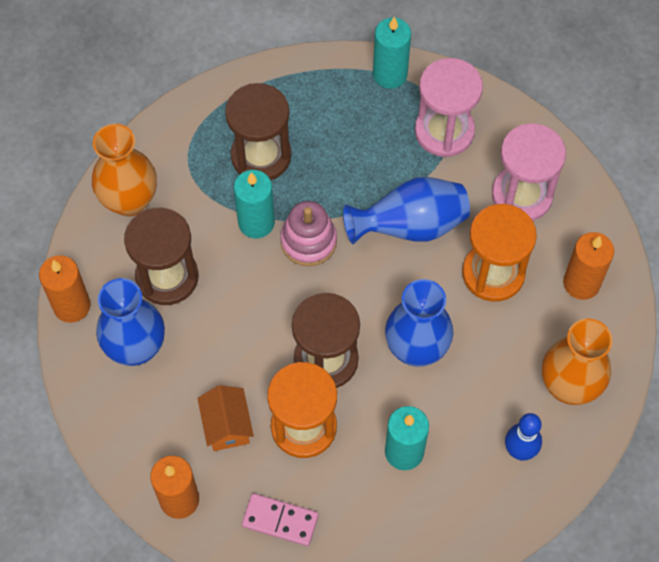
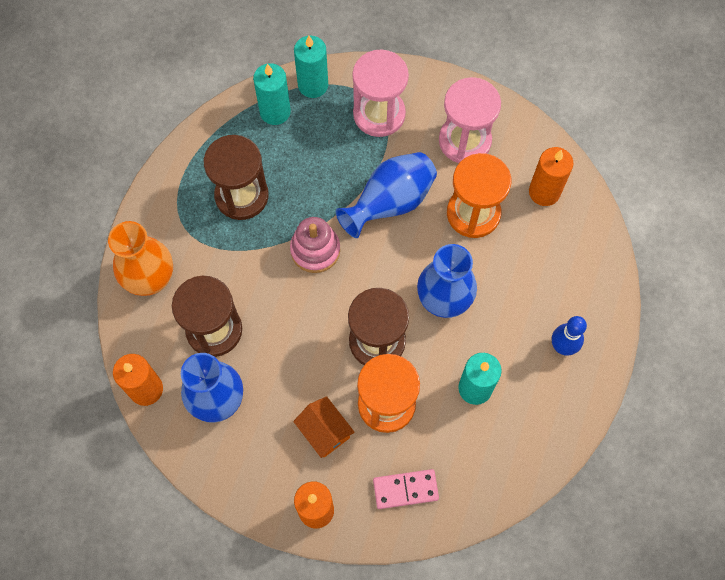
camera: 25 degrees left, 5 degrees up
turquoise candle [234,170,275,238] -> turquoise candle moved to [253,63,291,125]
orange vase [542,318,612,405] -> none

